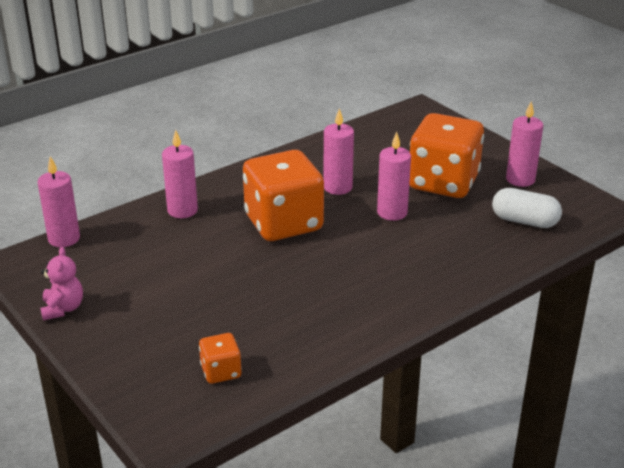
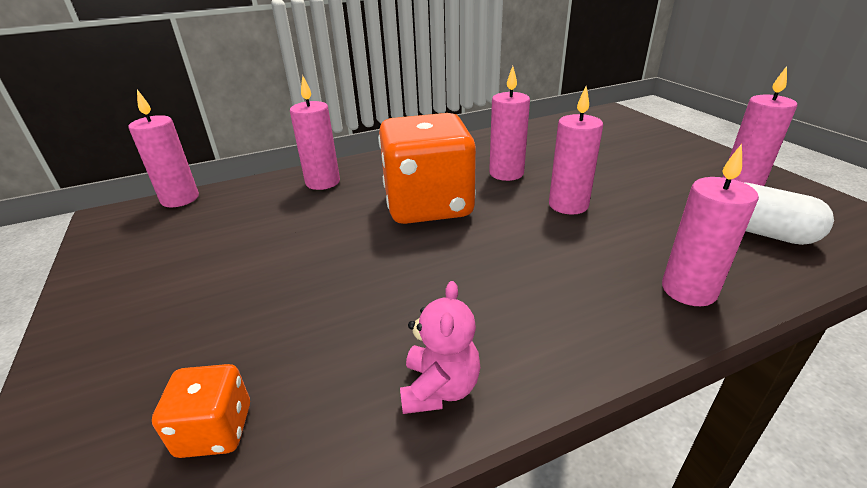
camera: 15 degrees right, 0 degrees up
pink teddy bear [40,247,83,320] -> pink teddy bear moved to [400,281,481,414]
orange dice [409,113,484,198] -> none
none -> pink candle [662,144,759,306]

